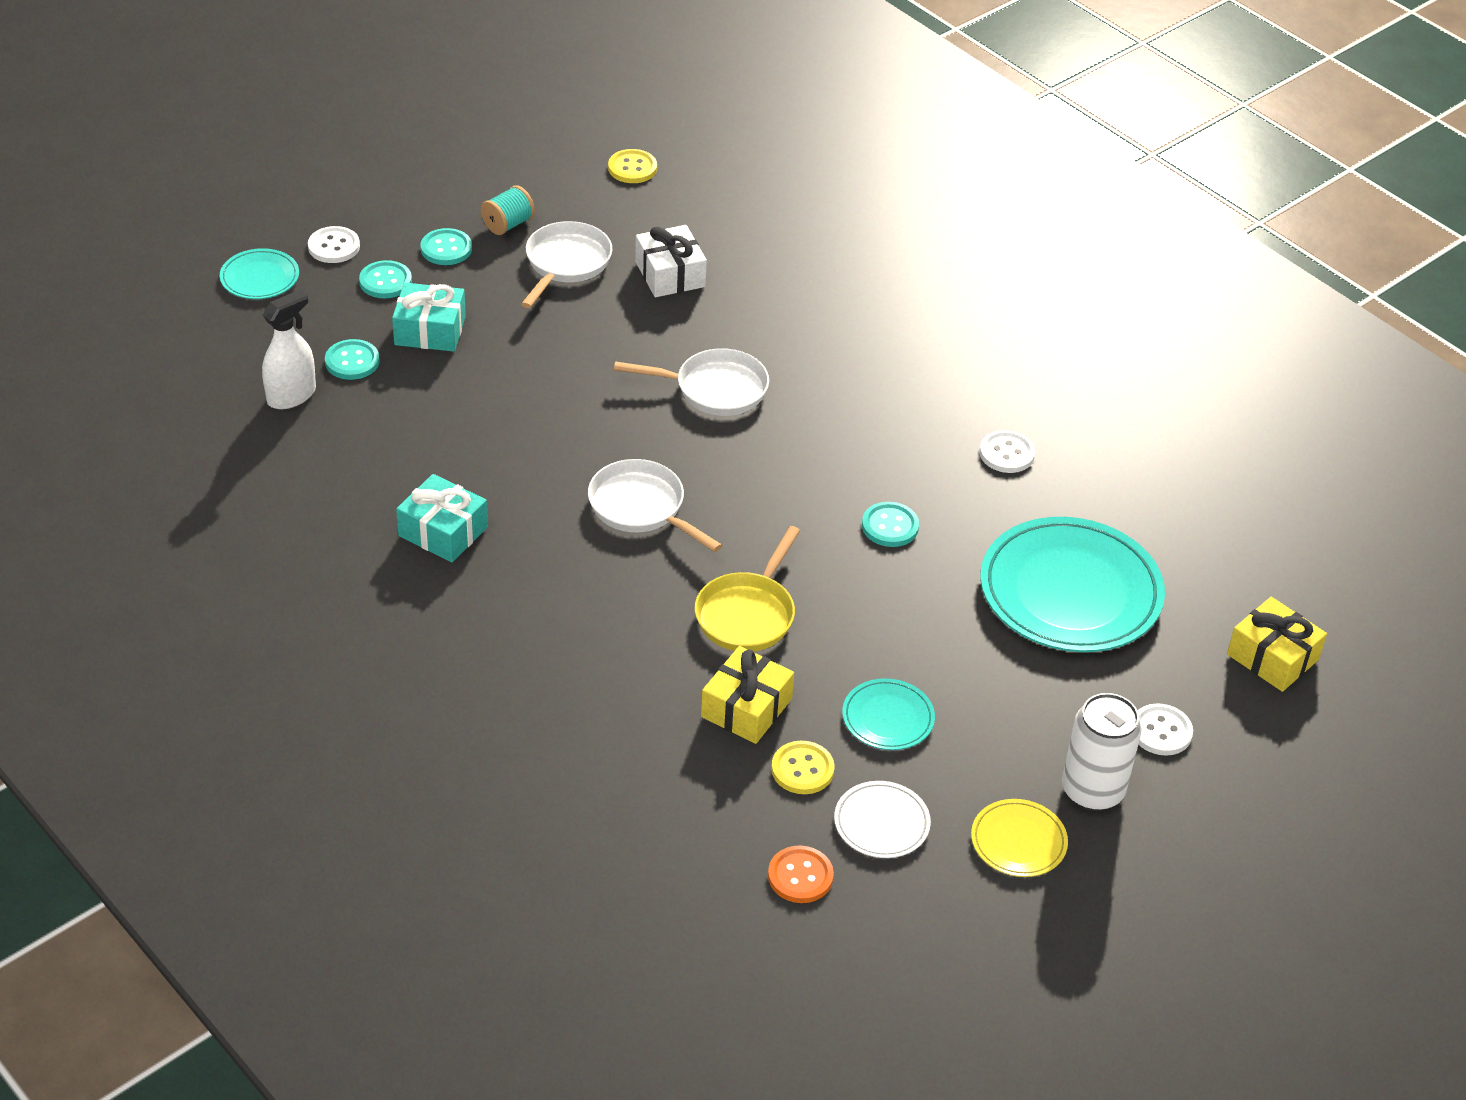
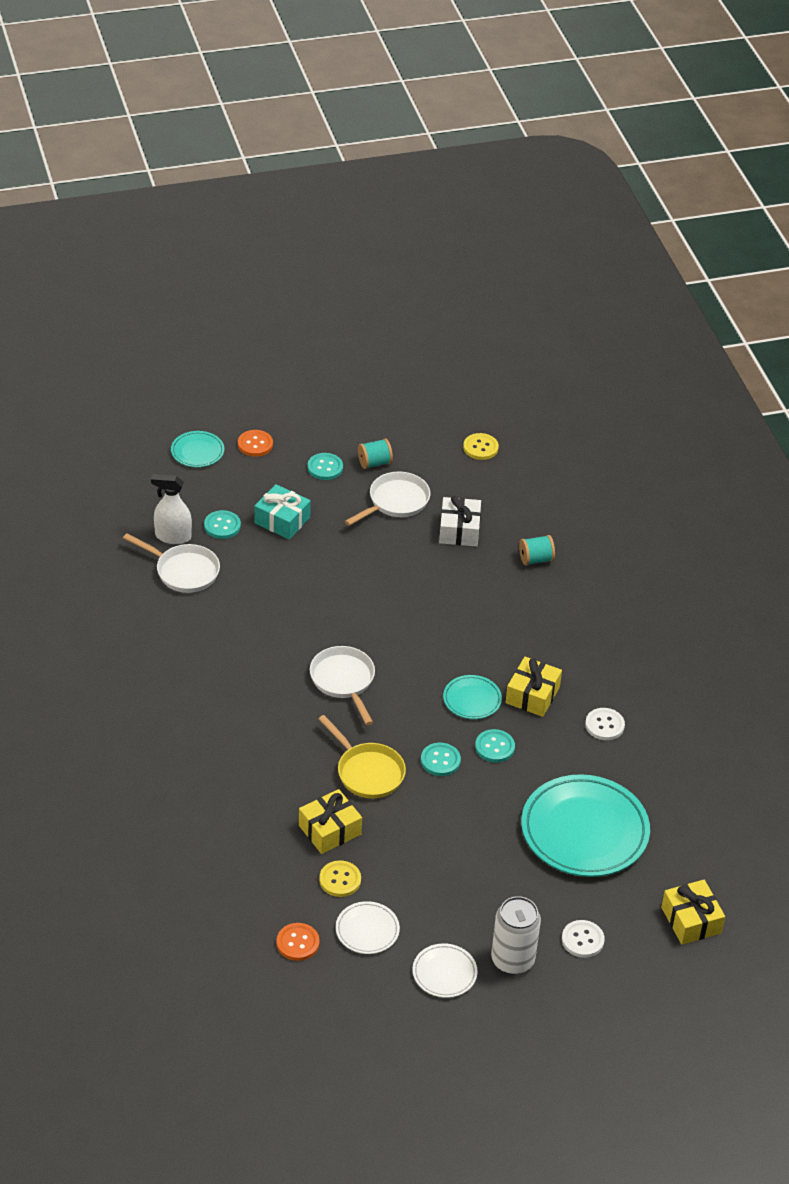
camera: 25 degrees right, 0 degrees up
white spray bottle [262,290,316,409] -> white spray bottle turned 150 degrees counterclockwise [151,474,192,544]
white button [308,226,360,263] -> orange button [238,430,273,457]
turquoise button [359,260,412,298] -> turquoise button moved to [421,743,461,776]
turquoise gift [396,474,488,562] -> none
white pan [614,348,769,416] -> white pan moved to [123,533,220,593]
yellow pan [695,526,800,651] -> yellow pan turned 90 degrees counterclockwise [318,715,406,799]
turquoise plate [842,678,935,750] -> turquoise plate moved to [443,675,502,719]
yellow plate [971,799,1068,877] -> white plate [413,943,477,998]
none -> yellow gift [506,657,562,717]
none -> turquoise spool [519,535,555,565]

